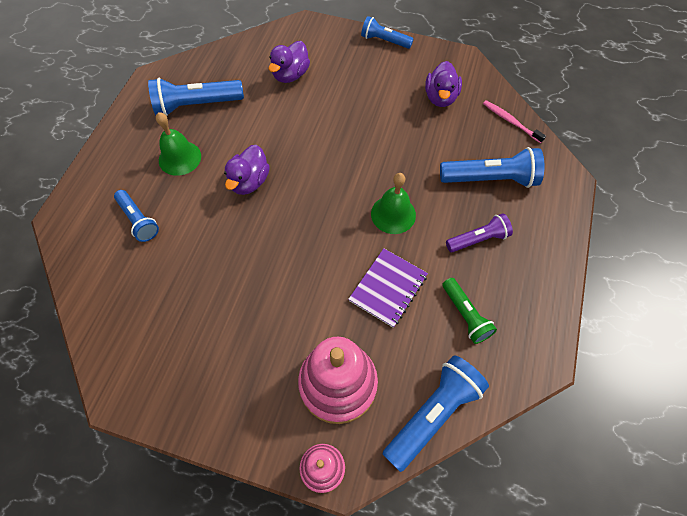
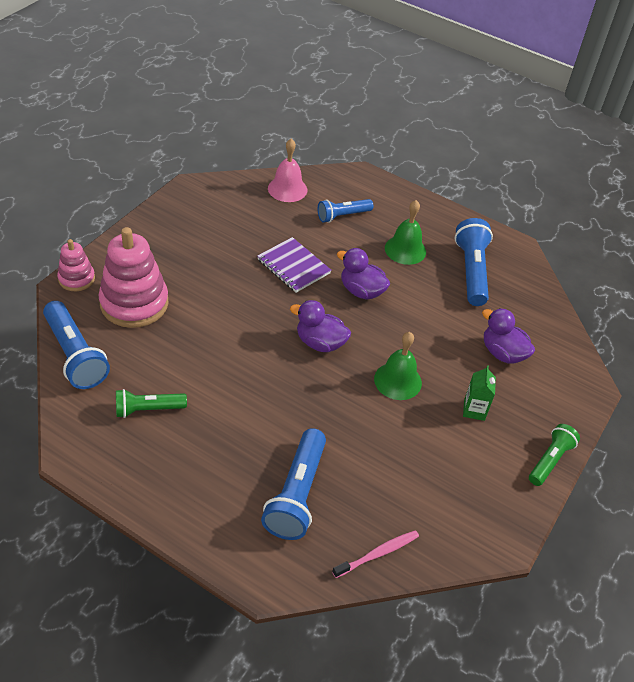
camera: 100 degrees right, 15 degrees down
purple notebook [348,248,428,328] -> purple notebook moved to [257,237,331,293]
blue flashlight [361,16,413,49] -> green flashlight [529,424,580,486]
green bell [371,173,416,234] -> green bell moved to [374,332,422,400]
purple duck [425,61,462,107] -> purple duck moved to [290,300,351,352]
purple flashlight [446,213,513,253] -> none
none -> pink bell [268,139,307,202]
none -> green carton [463,365,496,421]

